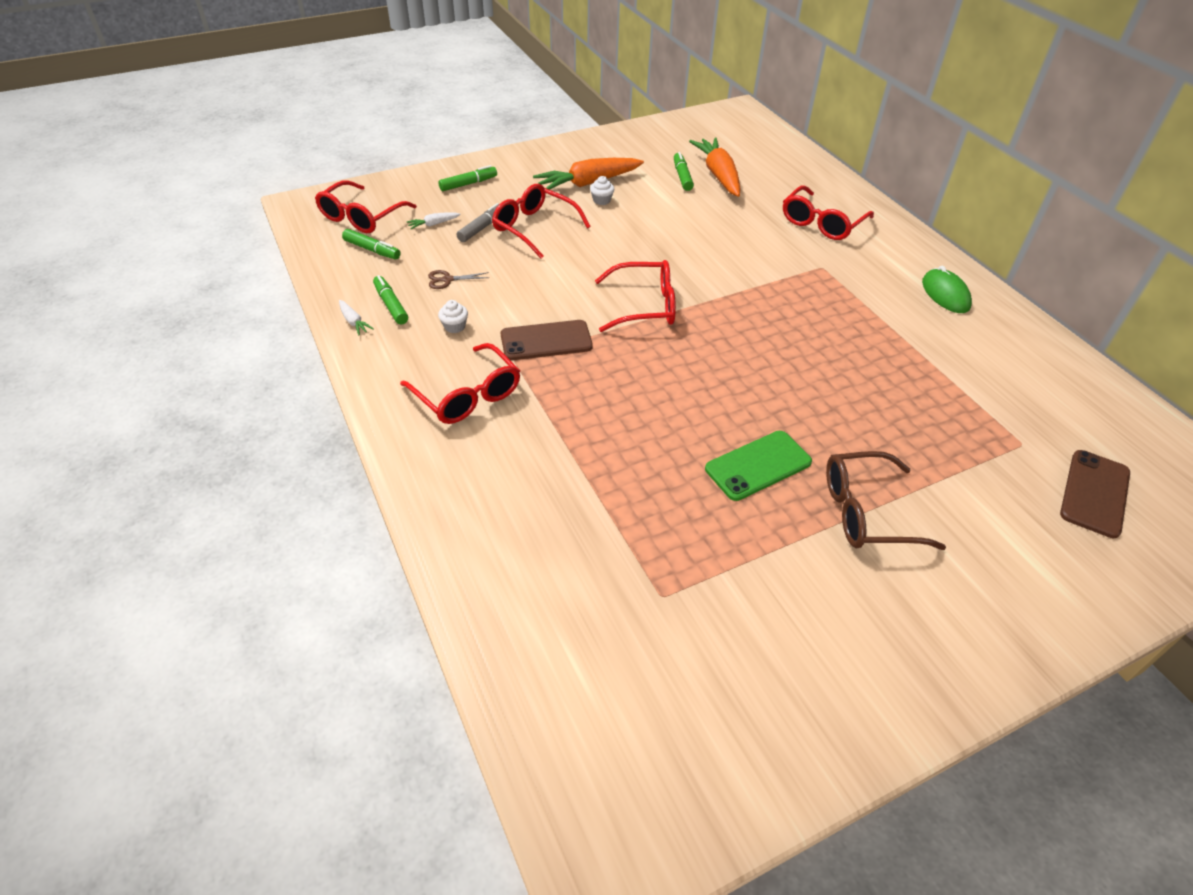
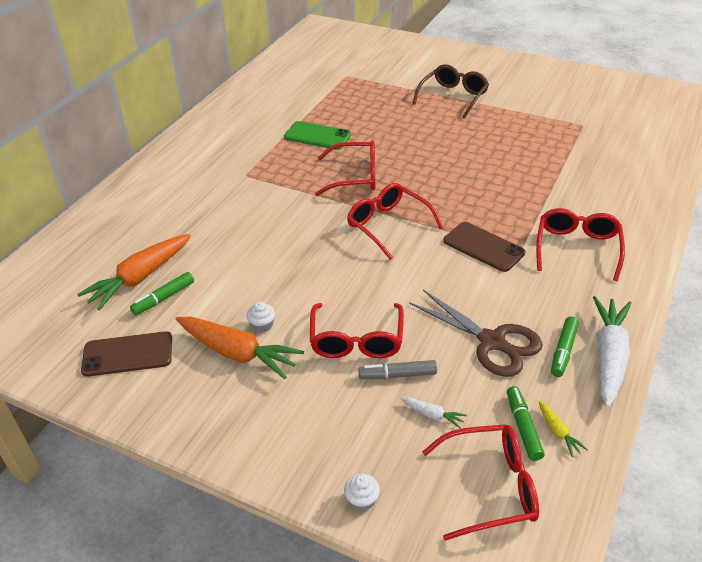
camera: 125 degrees left, 5 degrees down
white carrot [339,300,374,335] -> white carrot [593,296,632,408], size x2.28
brown scissors [428,270,489,289] -> brown scissors [409,290,543,377], size x2.18
green marker [438,165,497,191] -> none
white cupcake [438,300,468,333] -> white cupcake moved to [344,474,380,511]
green phone [705,431,812,501] -> green phone moved to [284,121,351,150]
red glasses [783,185,874,240] -> red glasses moved to [315,140,375,196]
brown glasses [826,451,946,550] -> brown glasses turned 105 degrees counterclockwise [412,64,489,119]
green mouse [922,266,972,313] -> none
brown phone [1060,450,1130,538] -> brown phone moved to [81,331,172,377]
none -> yellow carrot [539,401,588,457]

